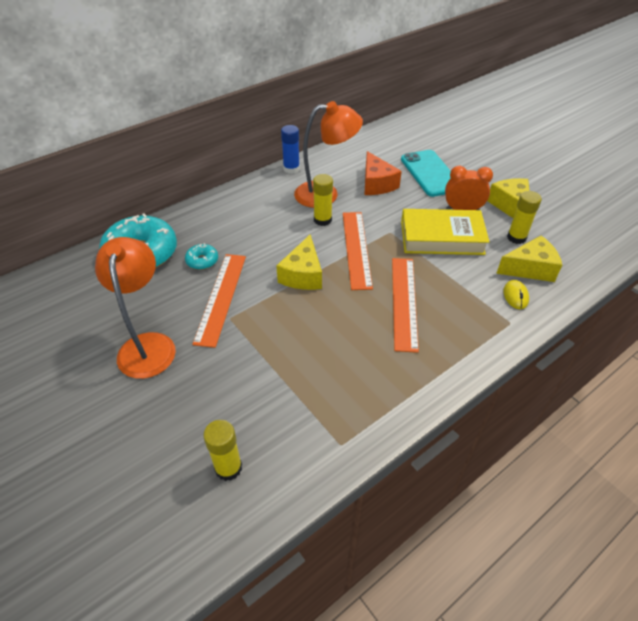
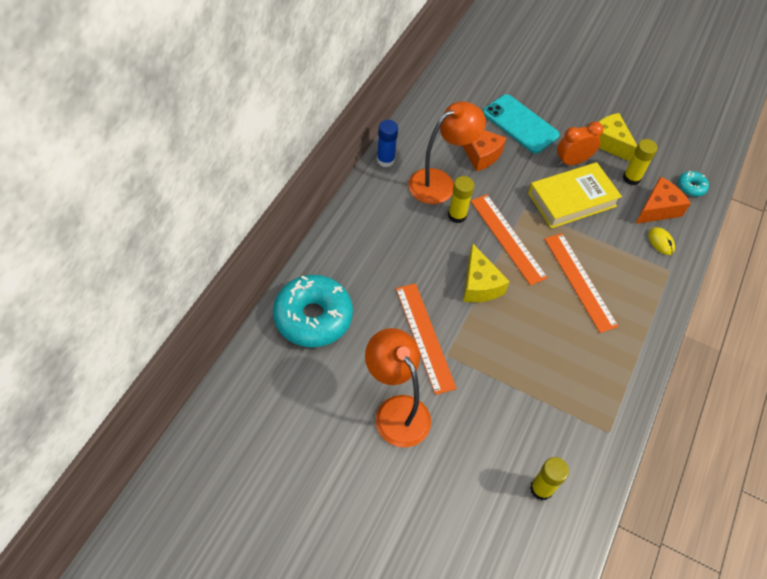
camera: 30 degrees left, 10 degrees up
turquoise donut [185,243,218,270] -> turquoise donut moved to [678,171,709,197]
yellow cheese [496,235,562,282] -> orange cheese [635,176,691,224]

